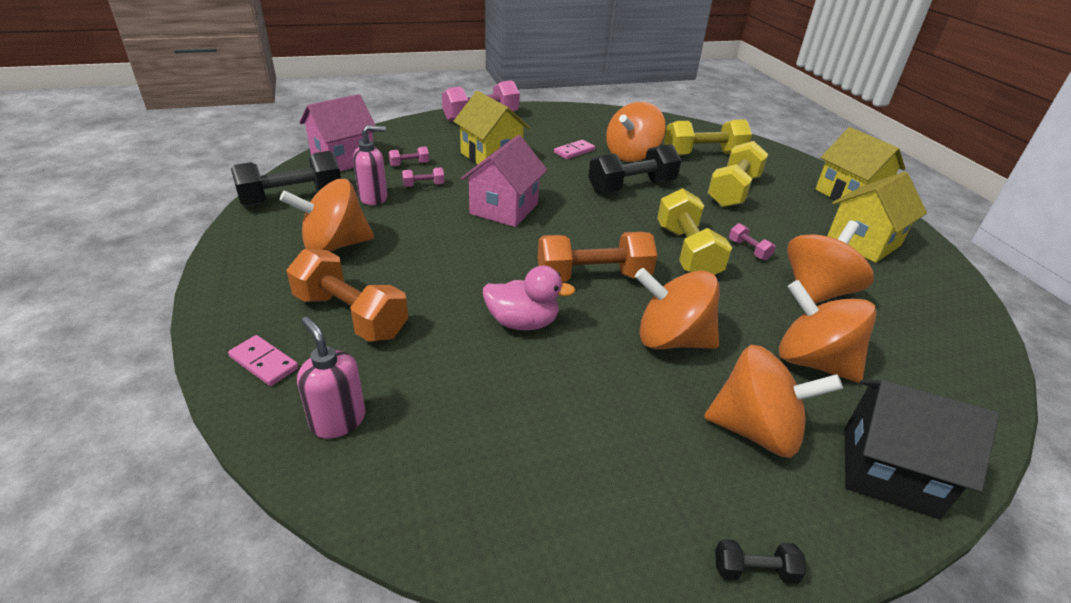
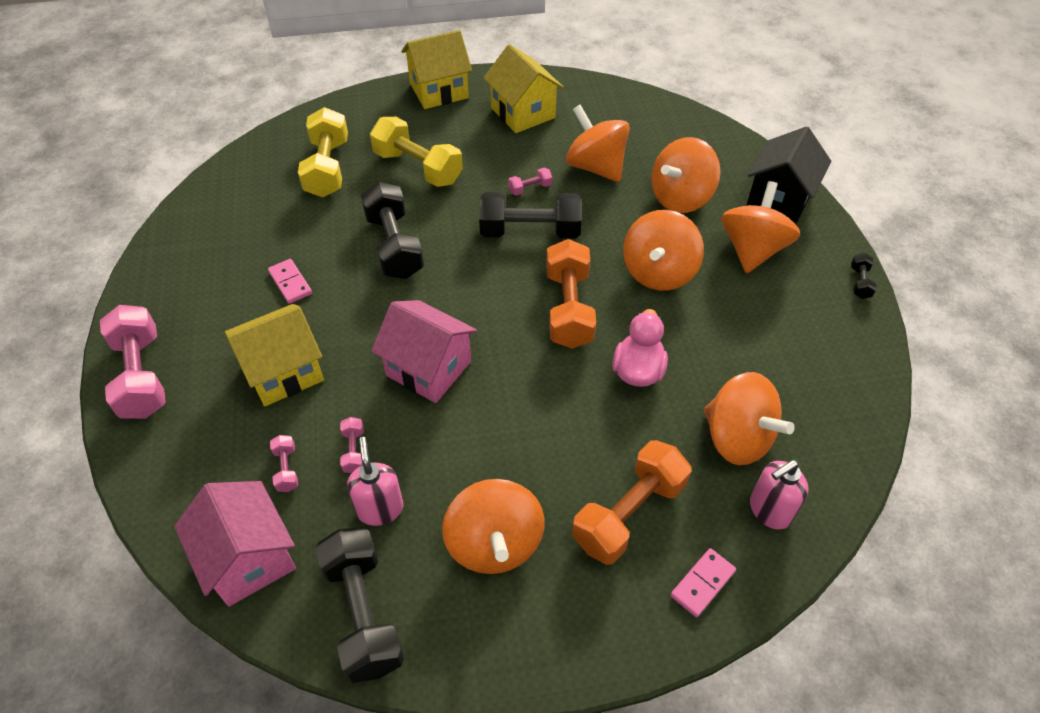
camera: 80 degrees left, 15 degrees up
orange spinning top [606,102,666,162] -> orange spinning top moved to [704,372,795,465]
yellow dumbbell [657,188,732,275] -> black dumbbell [479,192,582,238]

